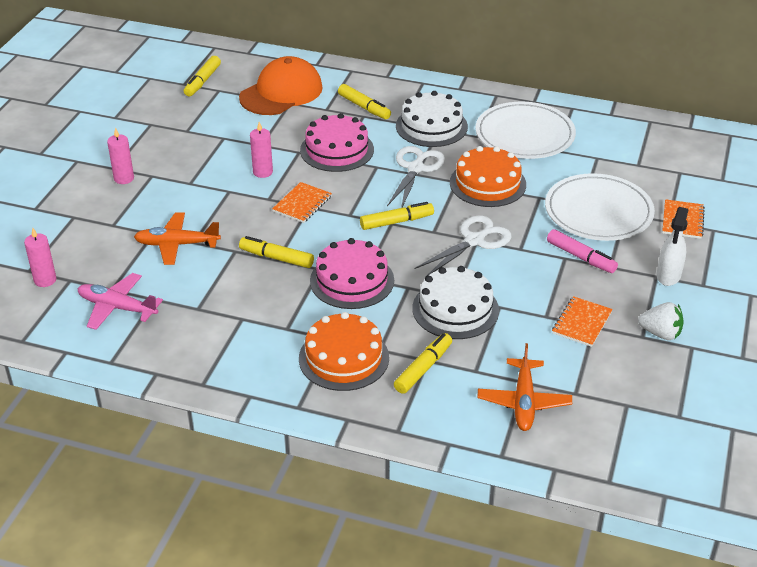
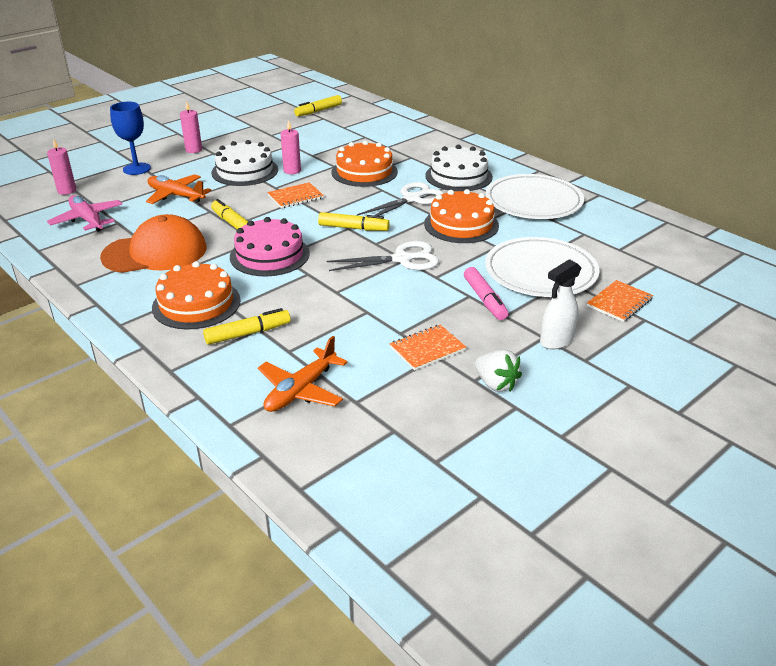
camera: 30 degrees right, 5 degrees down
orange cap [239,56,323,115] -> orange cap moved to [100,214,206,273]
pink cake [300,113,374,172] -> orange cake [331,141,398,187]
yellow marker [338,84,391,119] -> none
white cake [412,266,499,339] -> white cake moved to [211,140,278,186]
none -> blue goblet [110,102,151,175]

